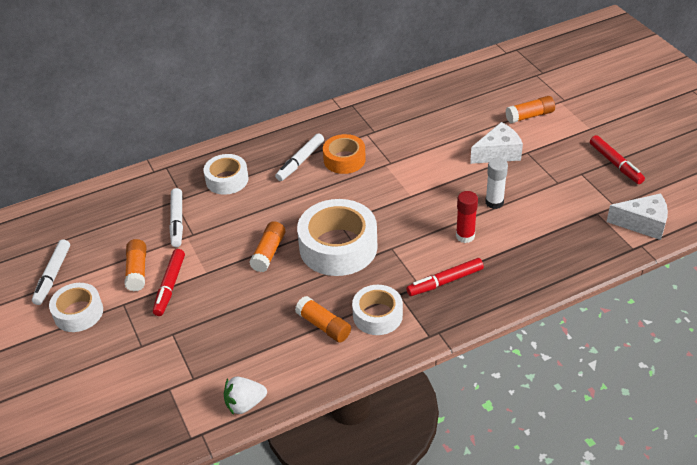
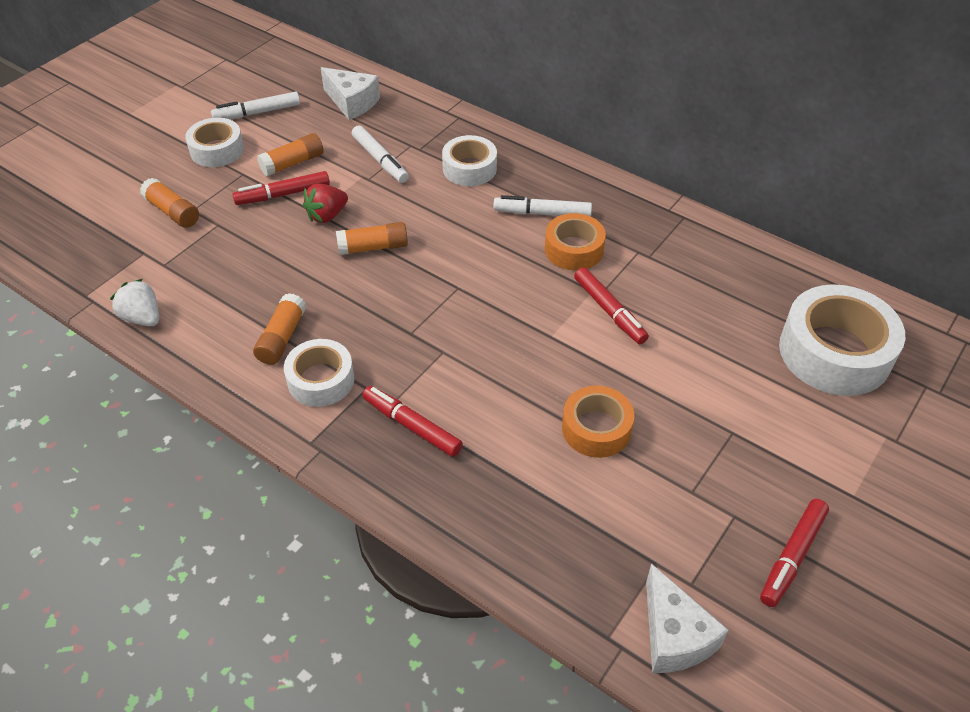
camera: 60 degrees right, 5 degrees up
white marker [169,188,183,247] -> white marker turned 90 degrees counterclockwise [352,125,409,183]
white tape [297,199,378,276] -> white tape moved to [779,284,905,396]
red glue stick [456,191,478,243] -> none
white cheese [470,122,523,164] -> white cheese moved to [321,67,380,120]
white glue stick [485,158,508,209] -> orange tape [562,385,634,458]
orange glue stick [505,96,555,123] -> orange glue stick moved to [140,178,199,228]
none -> red strawberry [303,183,348,223]
none -> red marker [574,267,649,344]

